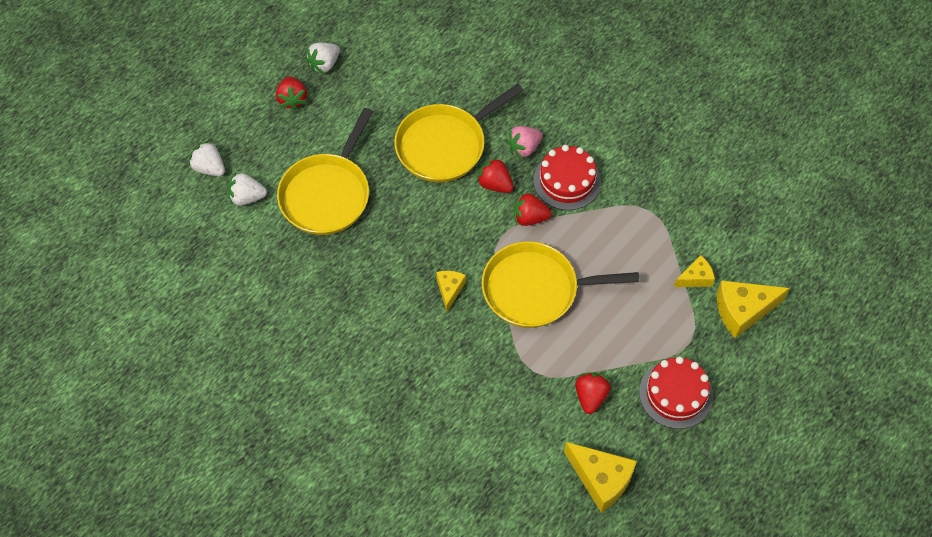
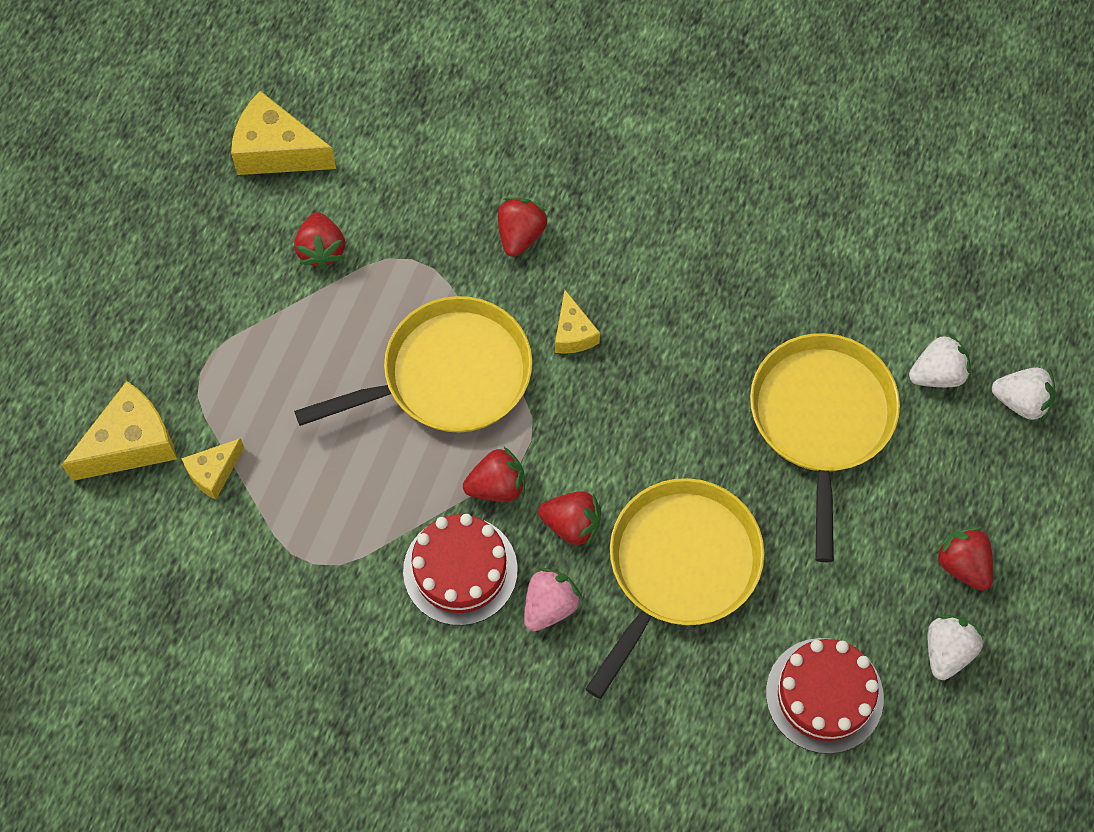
camera: 160 degrees right, 5 degrees up
red cake [639,356,713,429] -> red cake moved to [766,638,884,754]
none -> red strawberry [498,198,547,257]

